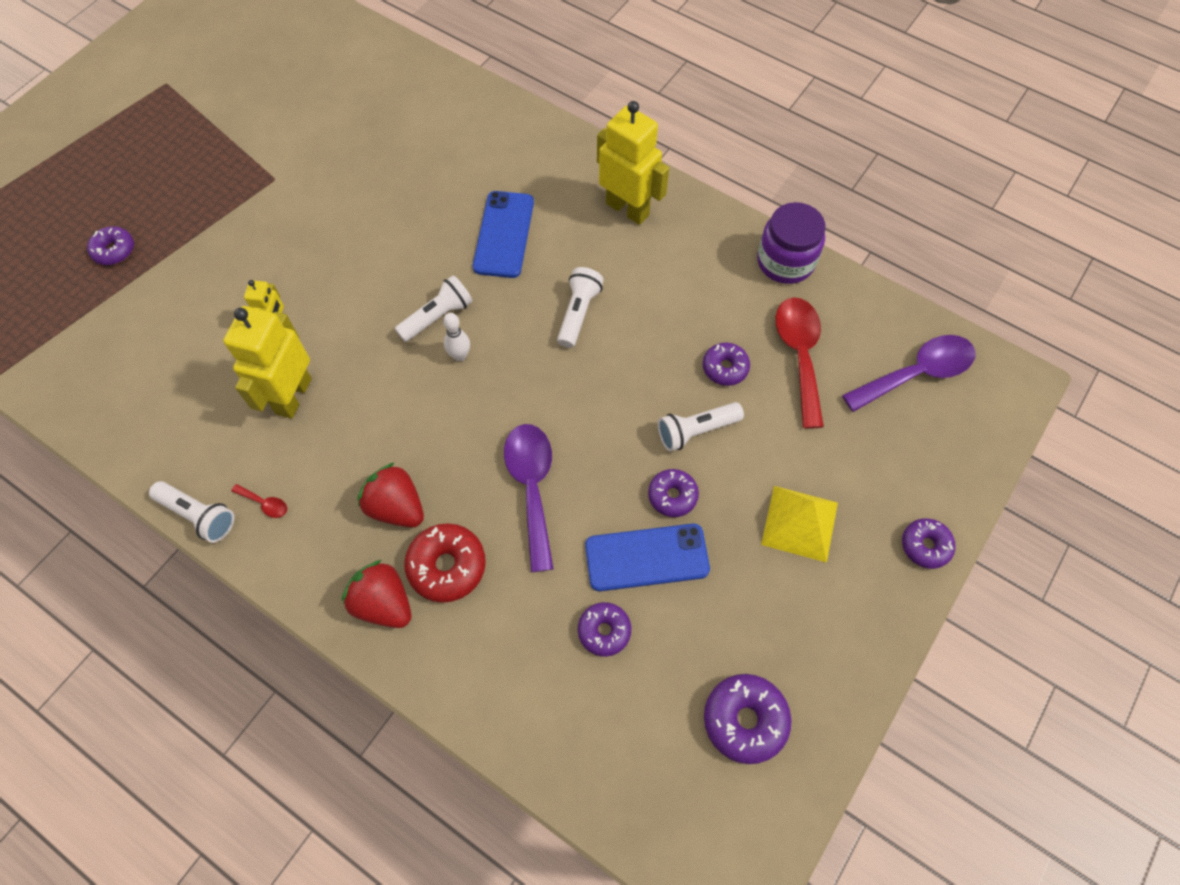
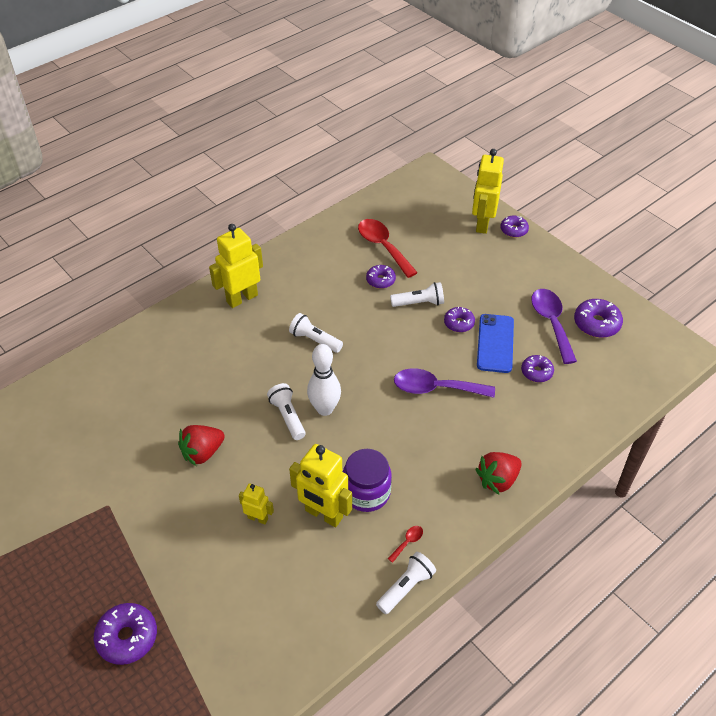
camera: 75 degrees left, 15 degrees down
purple donut [87,226,134,265] -> purple donut [94,603,157,665], size x1.53
red strawberry [357,462,424,527] -> red strawberry moved to [178,425,225,466]
red donut [404,523,486,603] -> none
white bowling pin [443,313,470,361] -> white bowling pin [307,344,341,416], size x1.82
blue phone [473,191,534,278] -> none
white flashlight [658,402,744,452] -> white flashlight turned 90 degrees counterclockwise [390,282,444,307]
purple jar [757,202,825,284] -> purple jar moved to [343,449,392,512]
yellow pyramid [761,486,838,563] -> none
red spoon [776,297,824,429] -> red spoon turned 45 degrees clockwise [358,219,418,278]
purple spoon [842,335,975,412] -> purple spoon moved to [531,289,577,364]
none -> yellow robot [472,149,504,234]

